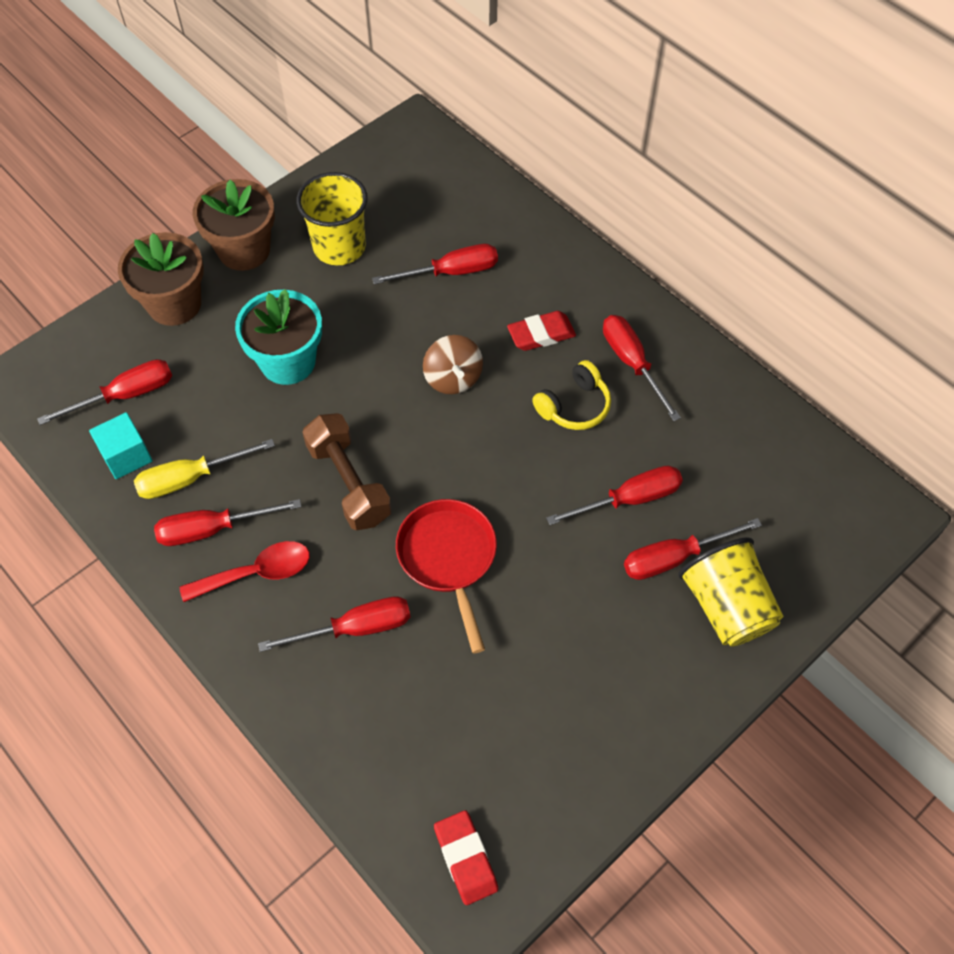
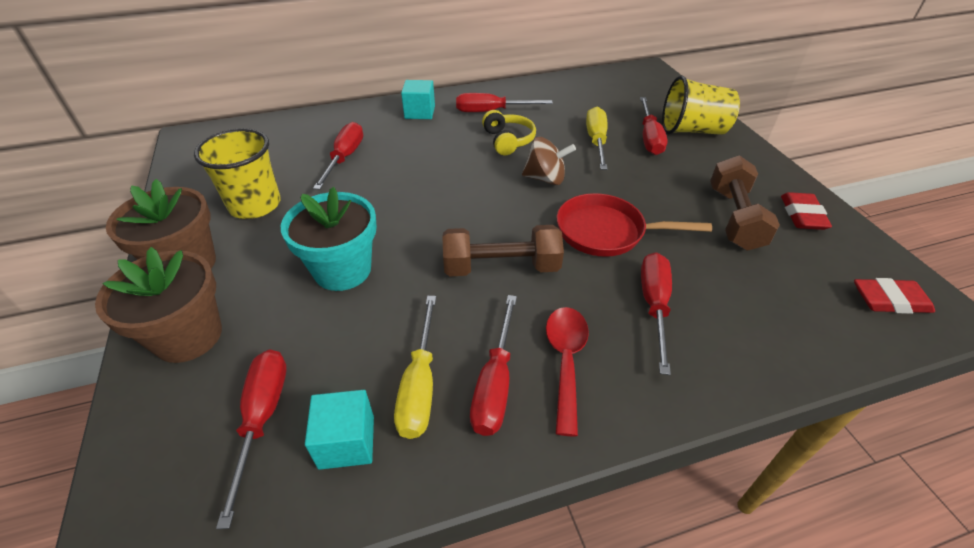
camera: 65 degrees left, 15 degrees down
brown spinning top [423,335,483,394] -> brown spinning top moved to [522,137,576,185]
red eraser [507,311,576,351] -> red eraser moved to [781,192,832,230]
red screwdriver [546,465,683,525] -> yellow screwdriver [586,107,608,170]
none -> turquoise cube [401,80,435,119]
none -> brown dumbbell [710,155,780,251]

